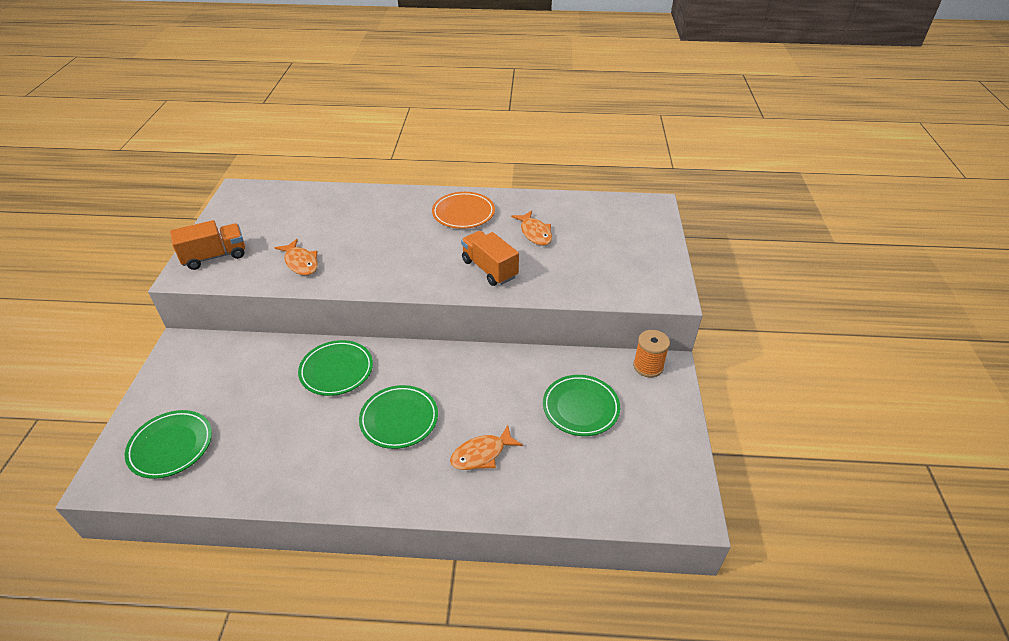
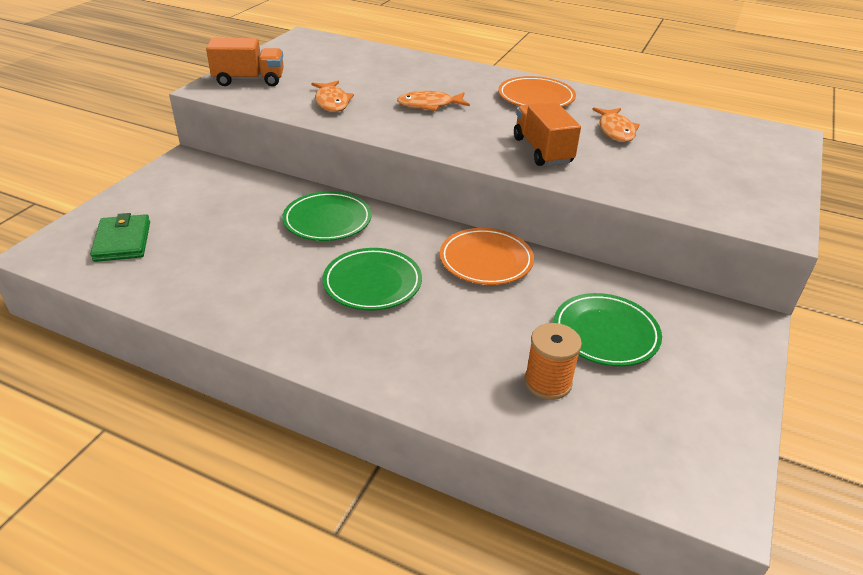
camera: 20 degrees right, 5 degrees down
green plate [125,410,212,479] -> green wallet [90,213,150,262]
orange fish [450,425,523,470] -> orange fish moved to [397,91,470,111]
orange spool [633,330,670,378] -> orange spool moved to [525,323,582,400]
none -> orange plate [440,228,534,285]

